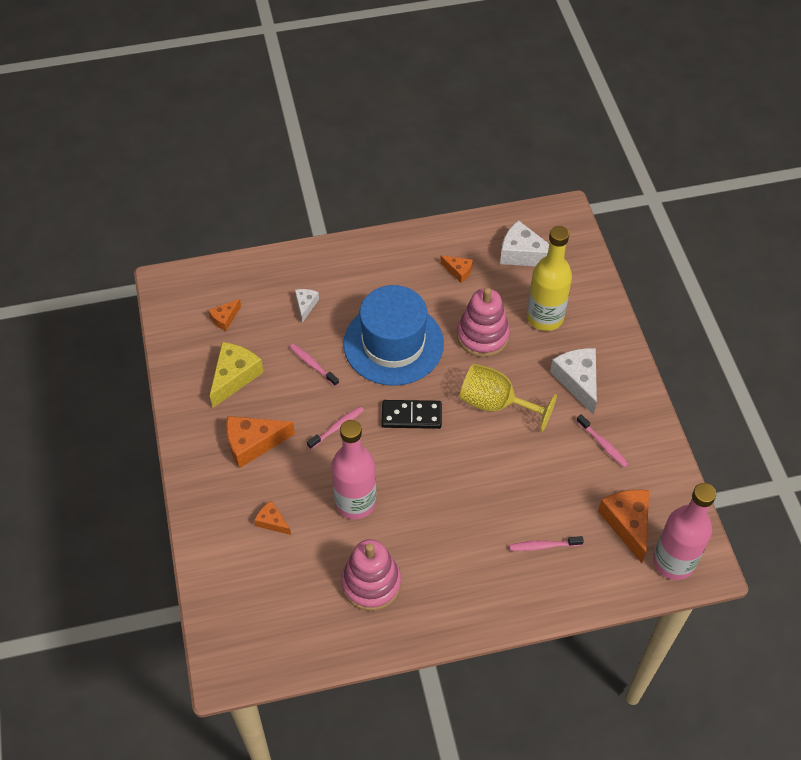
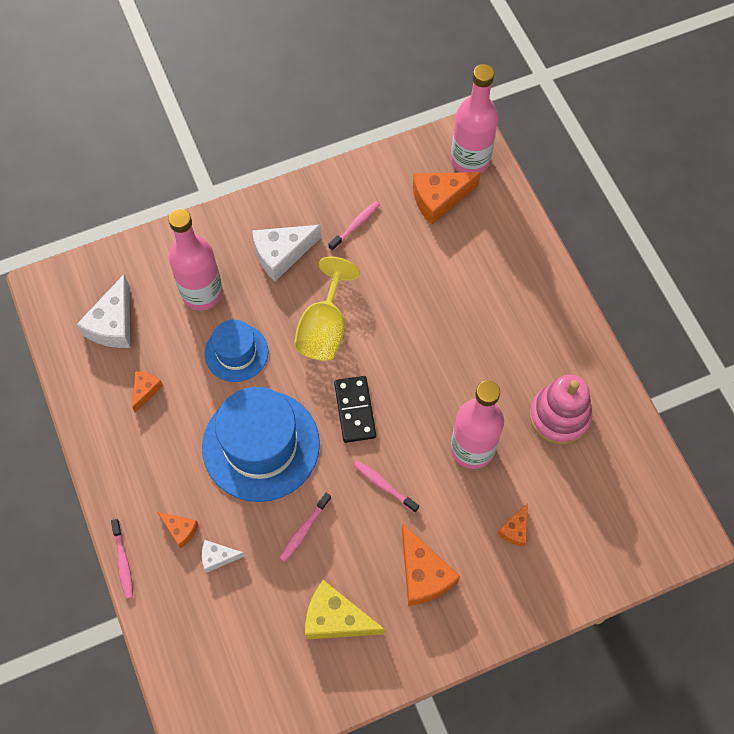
camera: 100 degrees left, 10 degrees up
orange cheese [208,299,241,331] -> orange cheese moved to [157,512,199,548]
pink stacking toy [457,288,510,357] -> blue hat [205,320,269,382]
pink toothbrush [509,536,584,551] -> pink toothbrush moved to [111,519,133,599]
yellow bottle [527,226,572,331] -> pink bottle [168,208,223,310]

